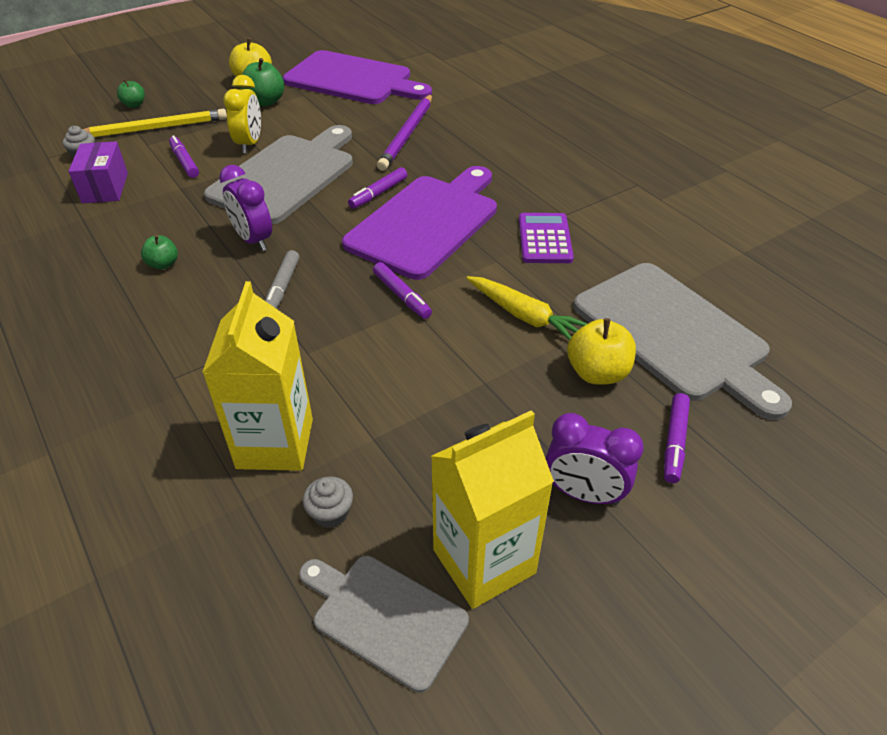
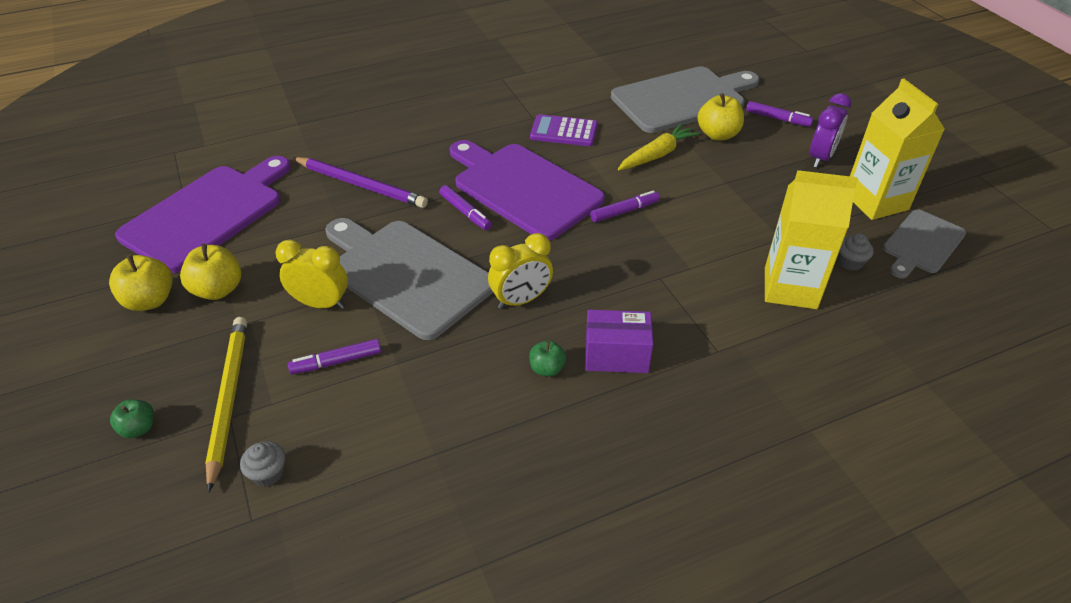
camera: 80 degrees left, 0 degrees up
purple box [69,142,128,203] -> purple box moved to [585,310,653,373]
purple clock [219,165,272,251] -> yellow clock [488,233,553,309]
green apple [240,58,284,107] -> yellow apple [180,244,241,300]
grey marker [265,250,299,309] -> none

